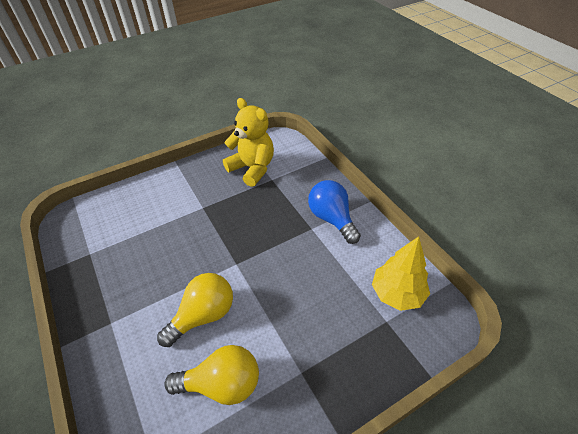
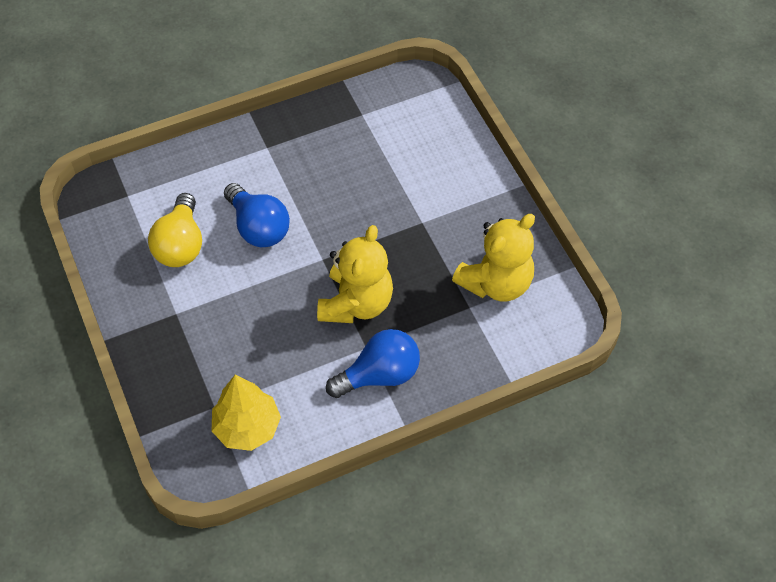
camera: 95 degrees right, 10 degrees up
yellow light bulb [157,273,233,347] -> blue light bulb [224,183,290,247]
none -> yellow teddy bear [317,225,393,323]

